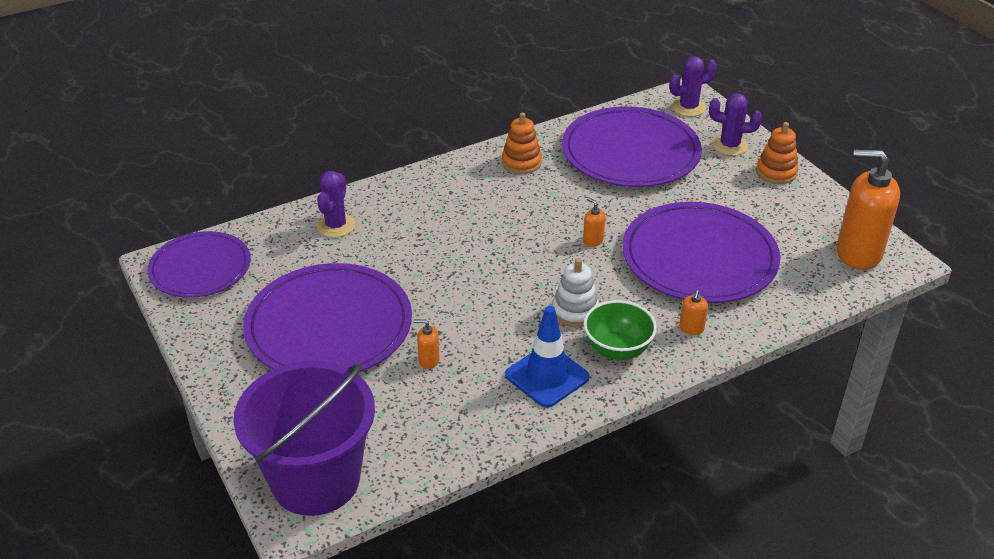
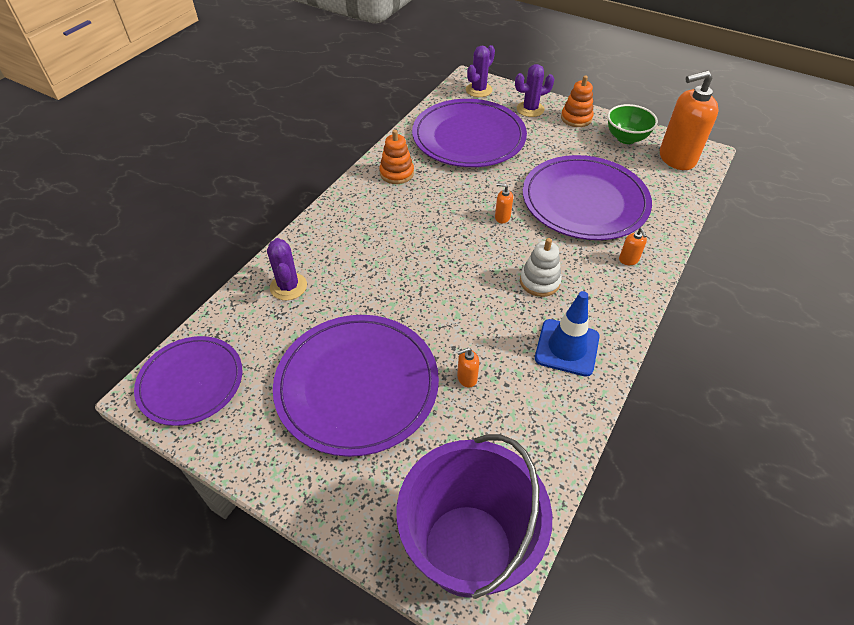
camera: 30 degrees left, 10 degrees up
green bowl [583,300,657,360] -> green bowl moved to [607,104,658,144]

